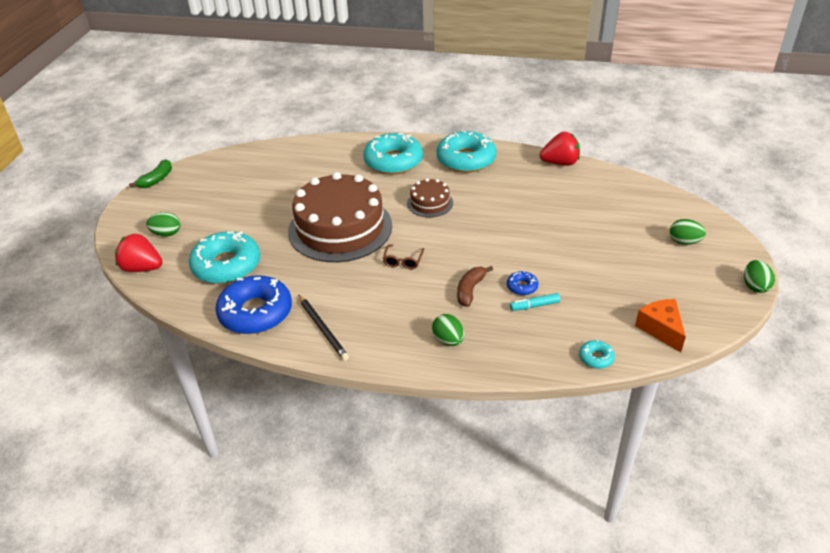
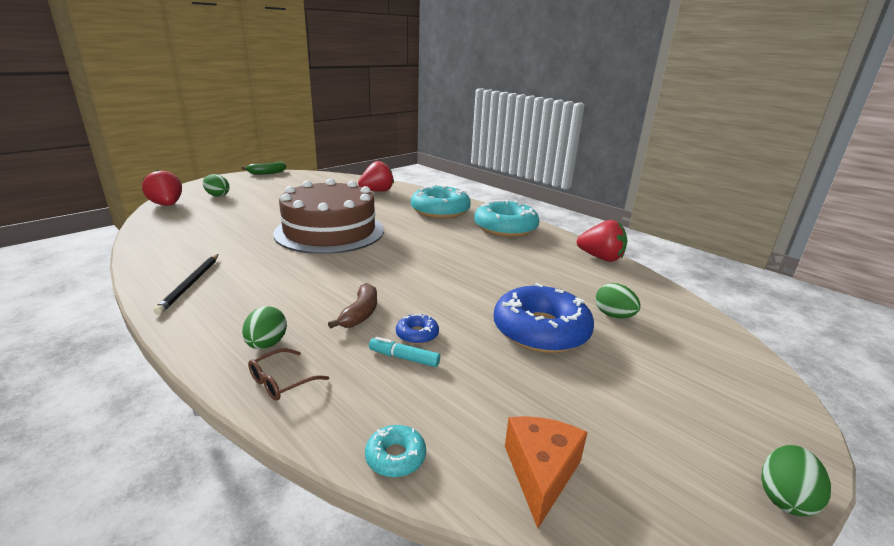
camera: 30 degrees right, 15 degrees down
turquoise donut [189,231,260,284] -> none
blue donut [215,275,292,334] -> blue donut moved to [494,283,594,353]
brown glasses [383,244,424,269] -> brown glasses moved to [248,348,329,401]
brown cake [407,178,453,217] -> none
brown banana [457,266,493,307] -> brown banana turned 135 degrees clockwise [328,283,377,329]
green egg [670,219,706,245] -> green egg moved to [595,283,640,318]
none -> red strawberry [358,161,394,192]

